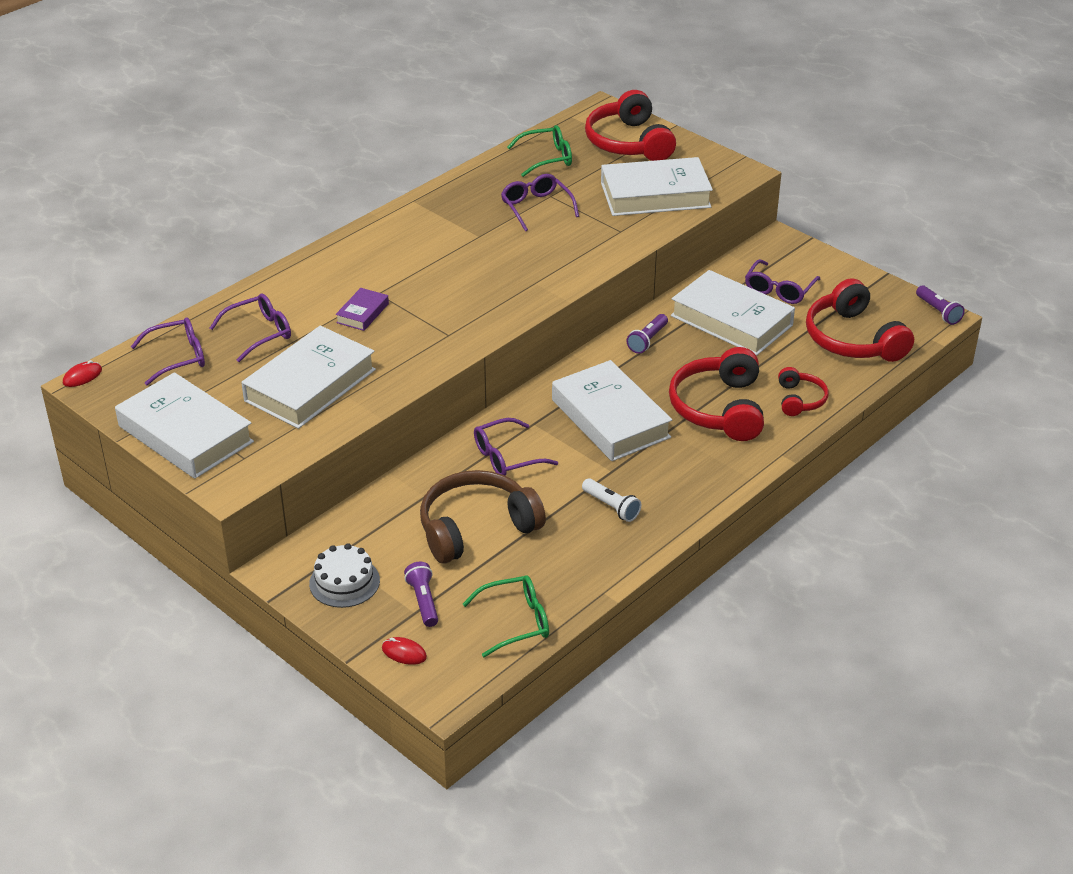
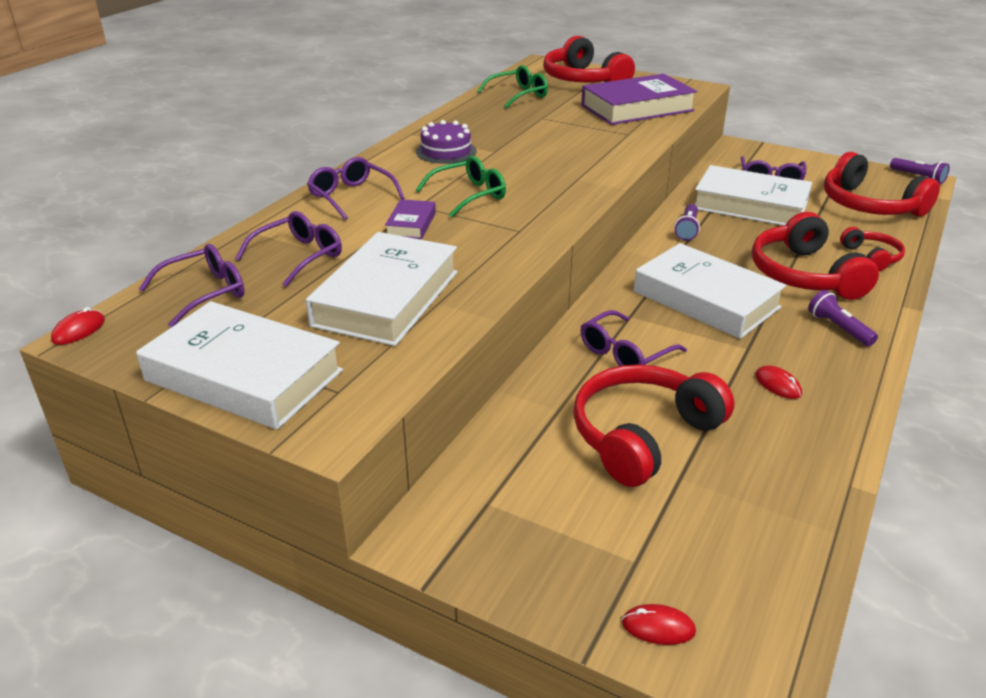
camera: 15 degrees left, 5 degrees down
white cake [309,543,380,608] -> none
purple flashlight [404,562,438,627] -> purple flashlight moved to [808,290,878,346]
brown headphones [420,470,546,564] -> red headphones [573,365,734,487]
green glasses [463,575,549,657] -> green glasses moved to [416,156,506,218]
purple glasses [501,174,579,232] -> purple glasses moved to [307,157,405,220]
white flashlight [582,478,641,522] -> red mouse [755,366,802,399]
white book [601,157,713,216] -> purple book [581,74,697,125]
none -> purple cake [416,120,476,164]

